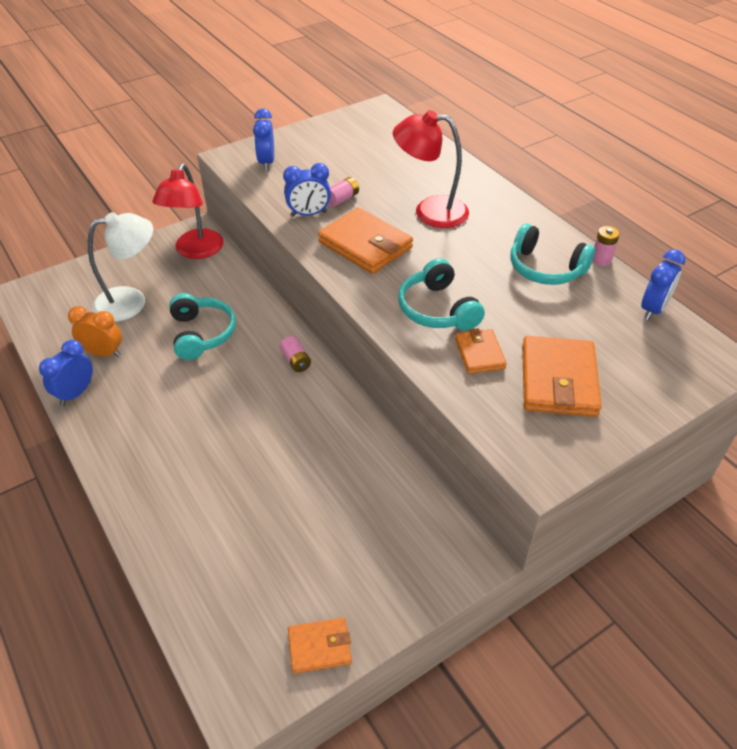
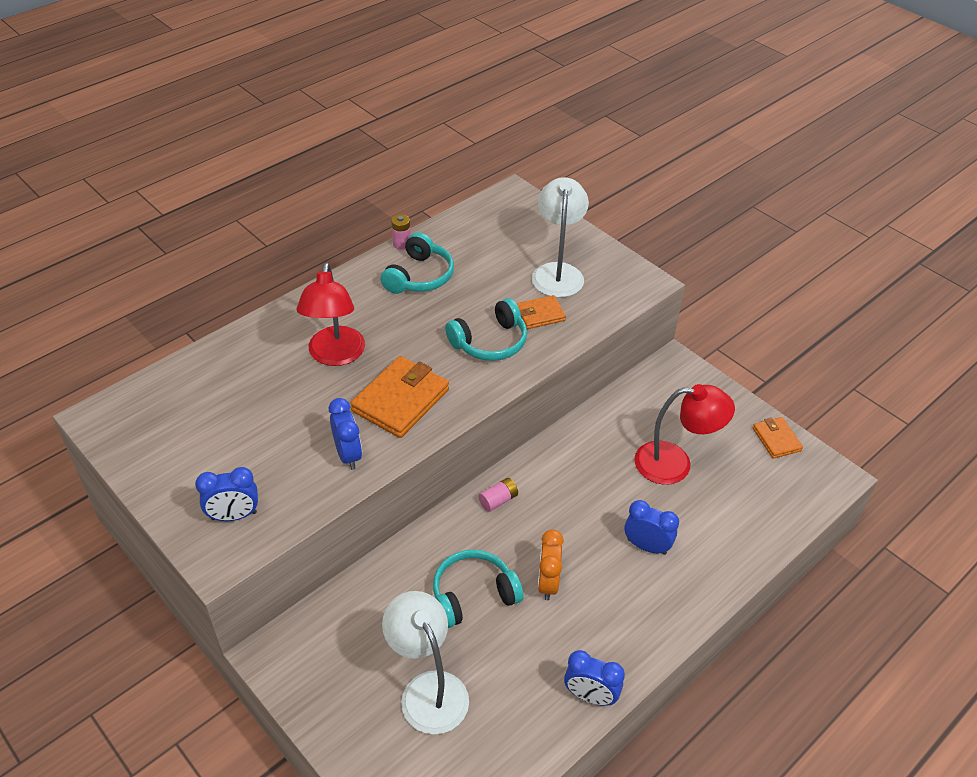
camera: 100 degrees left, 0 degrees up
orange clock [68,306,122,357] -> orange clock moved to [538,529,564,601]
red lamp [152,163,224,259] -> red lamp moved to [634,384,735,485]
pink battery [328,177,359,207] -> none
orange wallet [522,336,602,417] -> white lamp [532,177,589,297]
blue clock [641,249,686,320] -> blue clock moved to [624,500,679,555]

